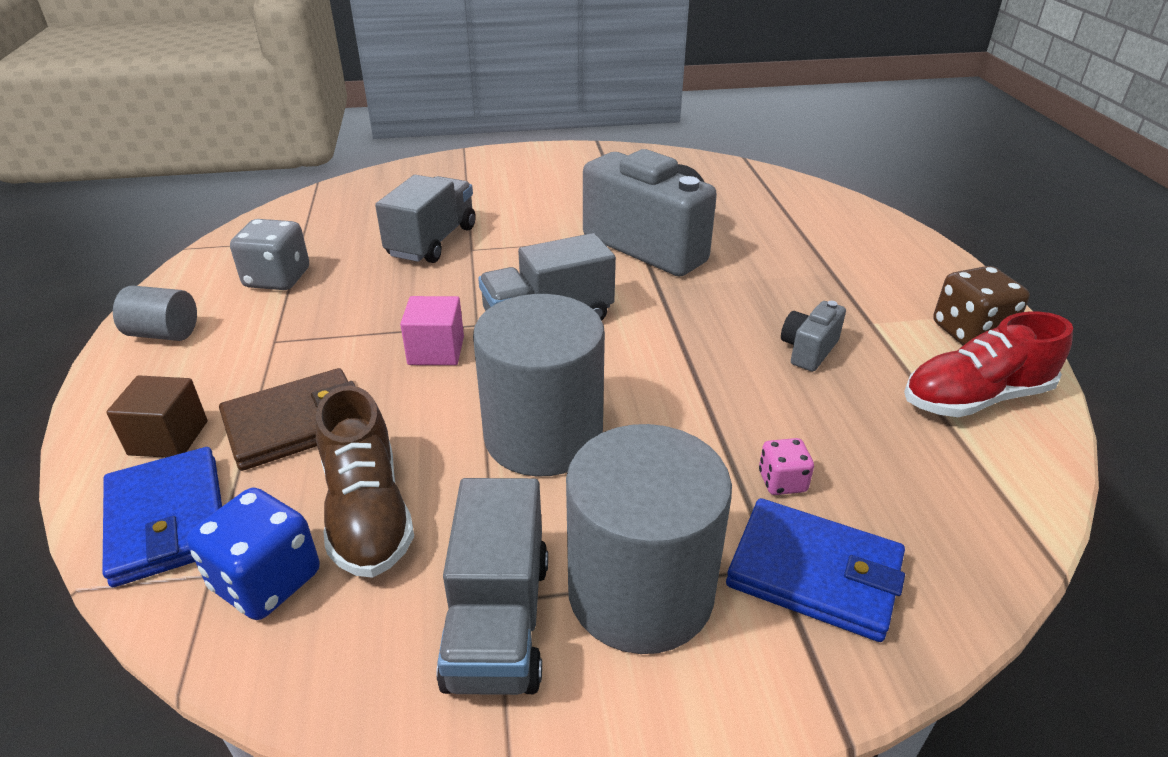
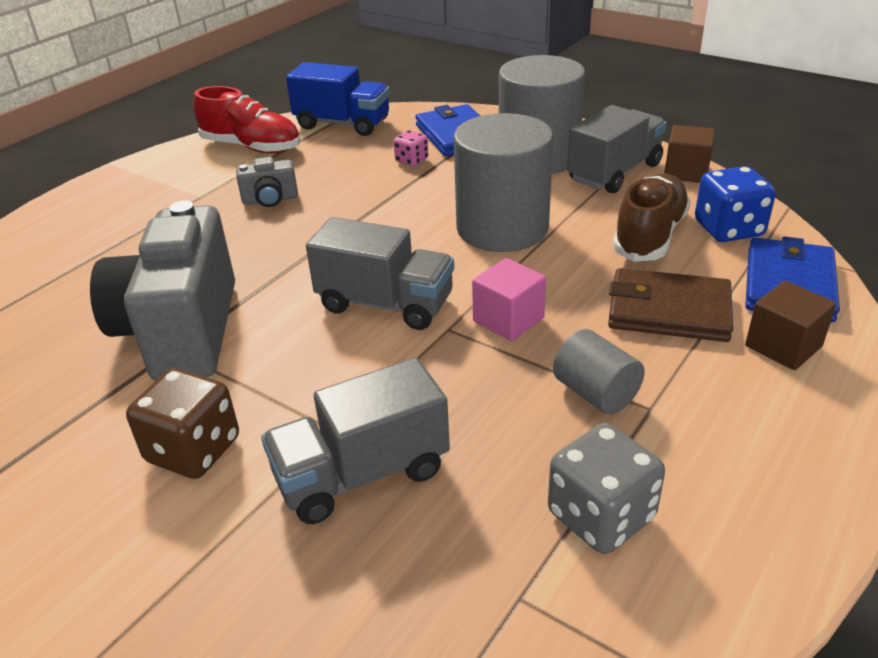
camera: 135 degrees left, 0 degrees up
grey cylinder [113,285,197,341] -> grey cylinder moved to [553,329,645,415]
brown dice [933,266,1030,345] -> brown dice moved to [126,368,239,479]
none -> blue truck [286,62,390,136]
none -> brown cube [664,125,715,183]

